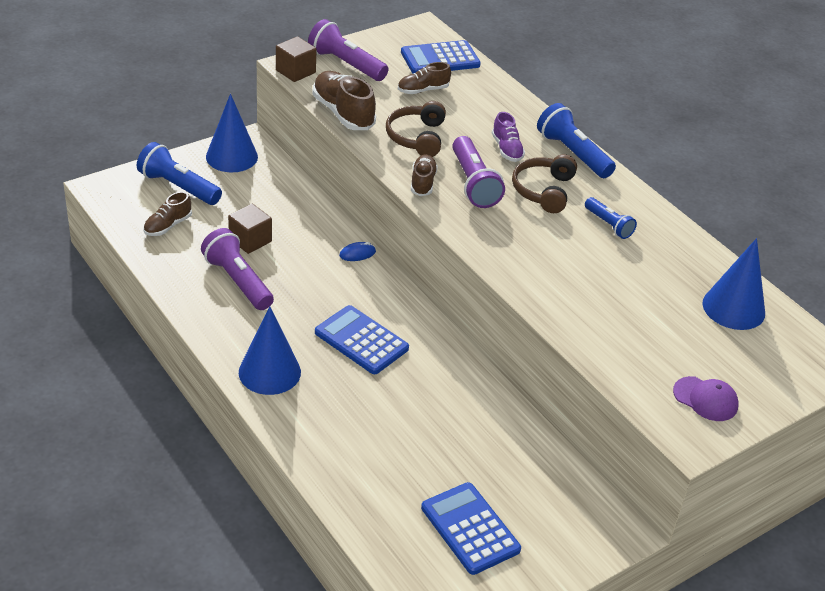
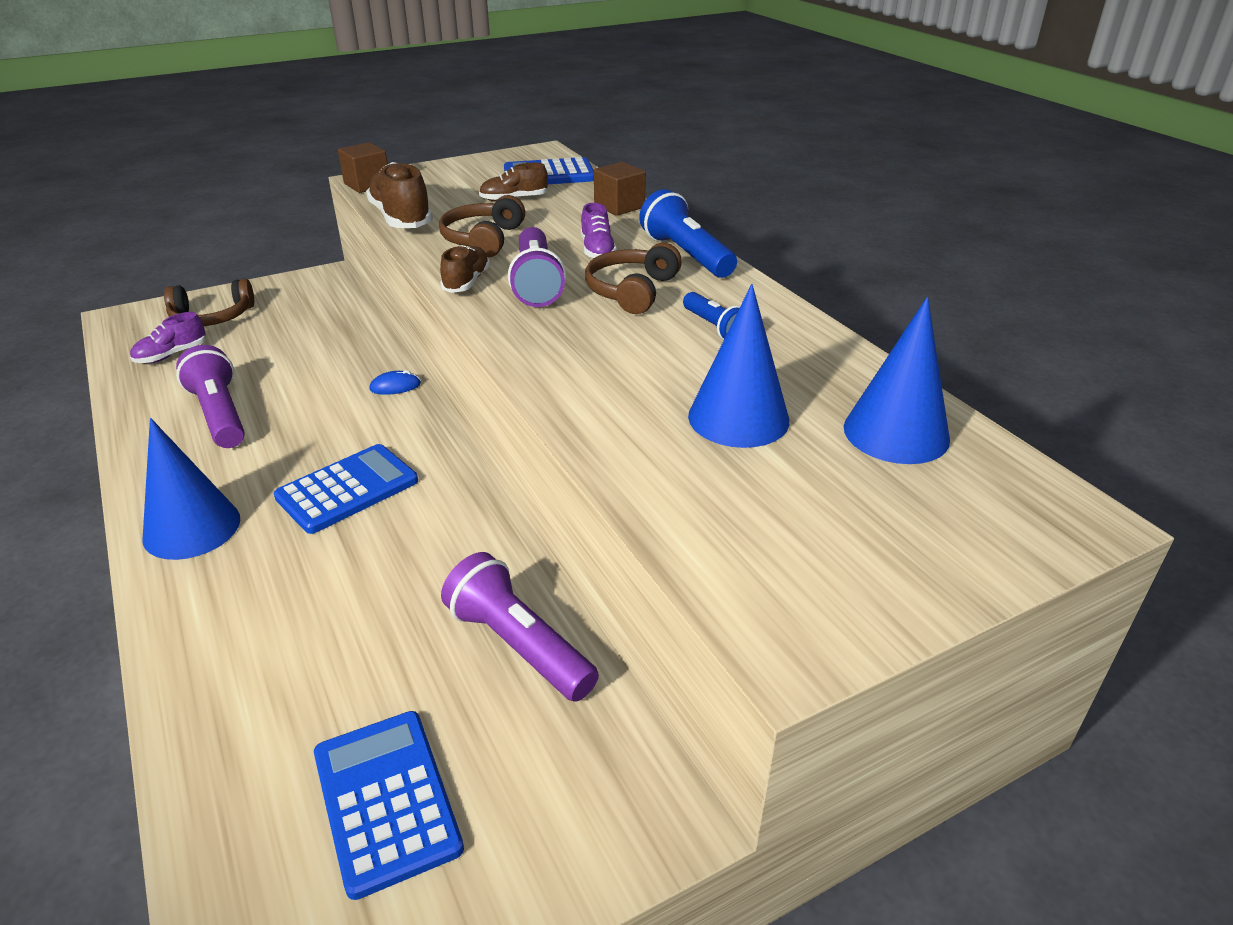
camera: 10 degrees right, 5 degrees down
blue flashlight [137,142,222,205] -> brown headphones [164,279,254,326]
brown shoe [143,191,192,236] -> purple shoe [130,312,206,363]
blue cone [206,94,258,172] -> blue cone moved to [688,284,789,448]
brown cube [228,204,272,254] -> brown cube moved to [594,162,646,216]
purple flashlight [308,19,388,81] -> purple flashlight moved to [441,552,599,702]
blue calculator [315,305,409,374] -> blue calculator turned 90 degrees clockwise [274,444,418,534]
purple cap [673,376,738,421] -> none

